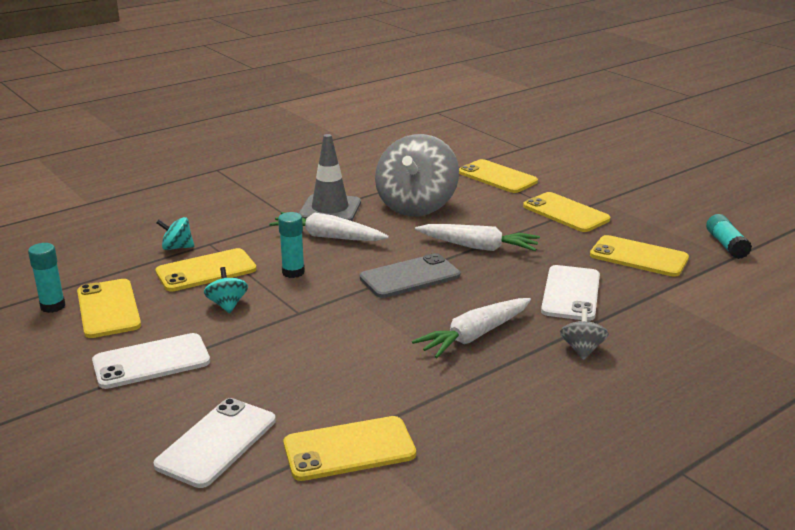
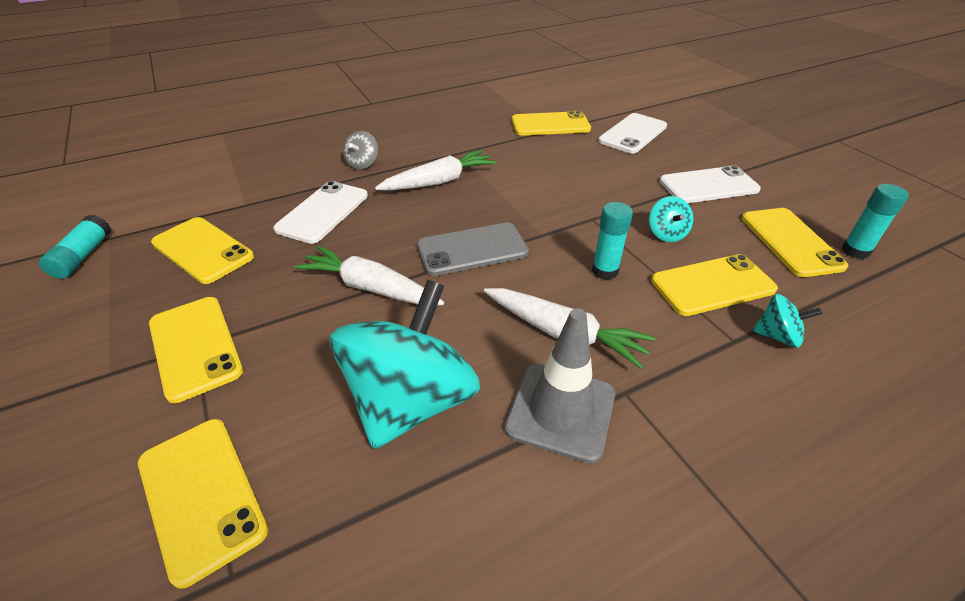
camera: 170 degrees left, 15 degrees up
grey spinning top [375,134,459,216] -> turquoise spinning top [330,280,480,449]

